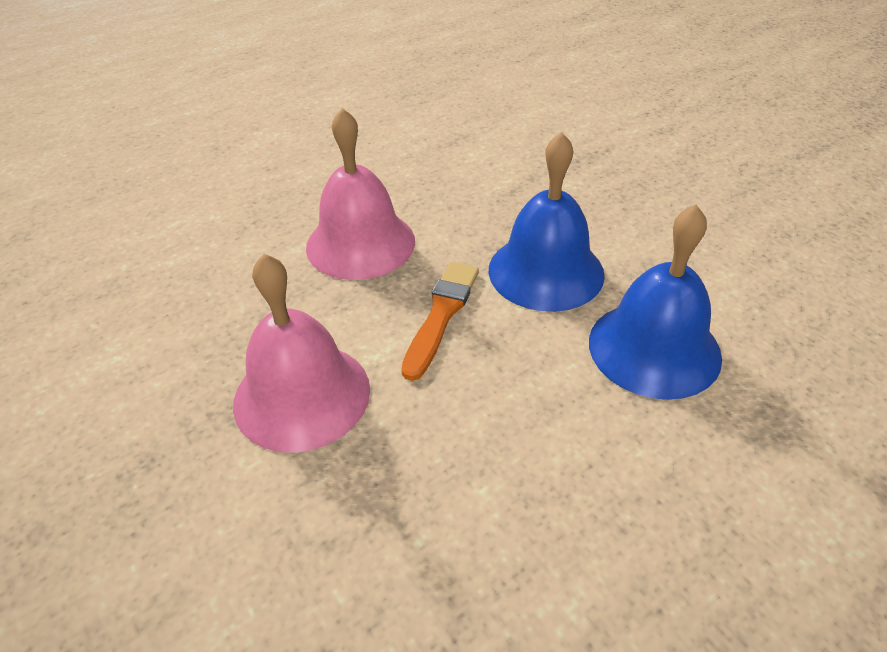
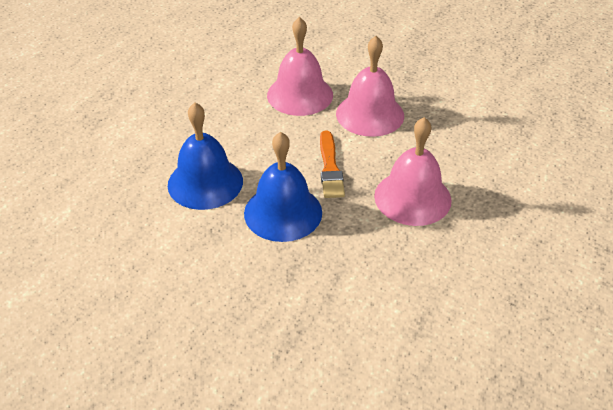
camera: 155 degrees right, 0 degrees up
none -> pink bell [267,17,333,116]

